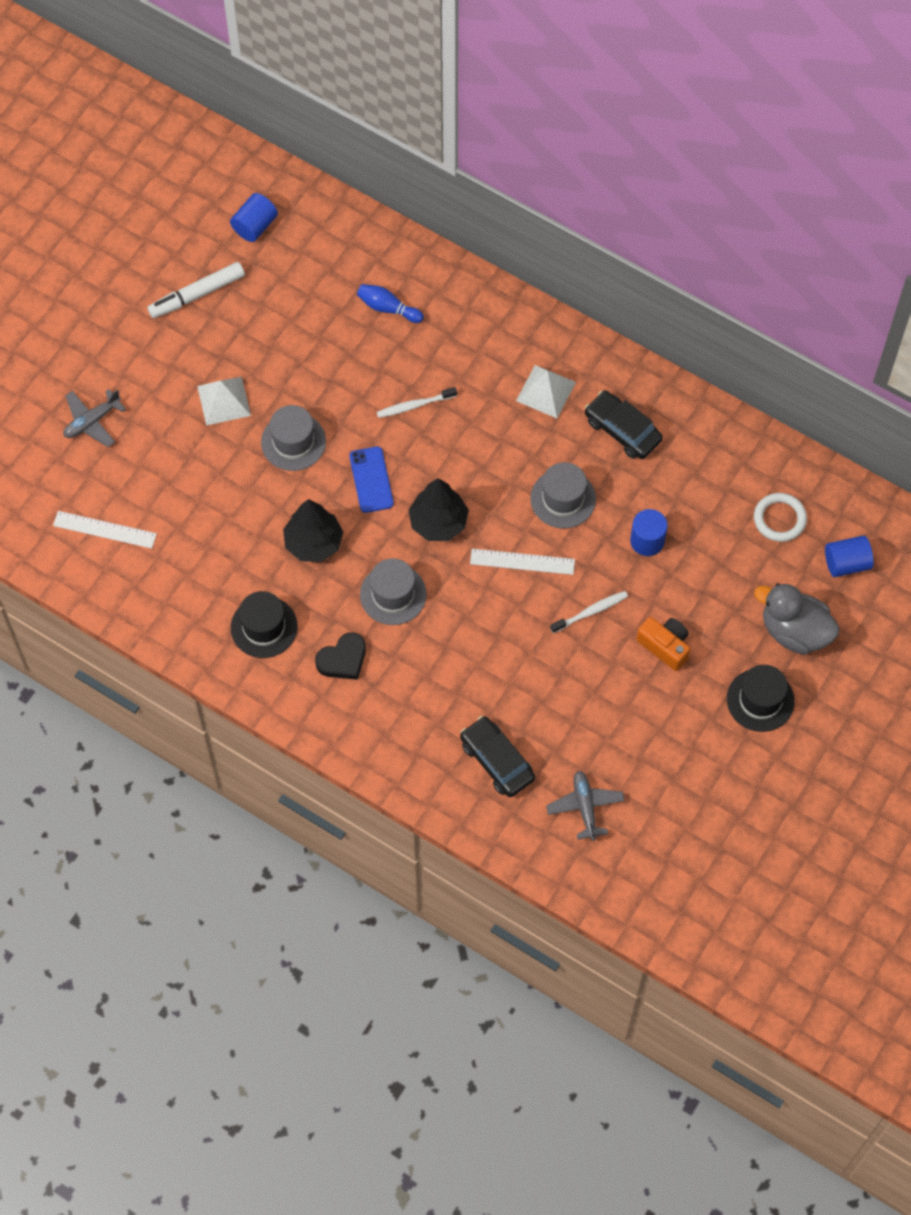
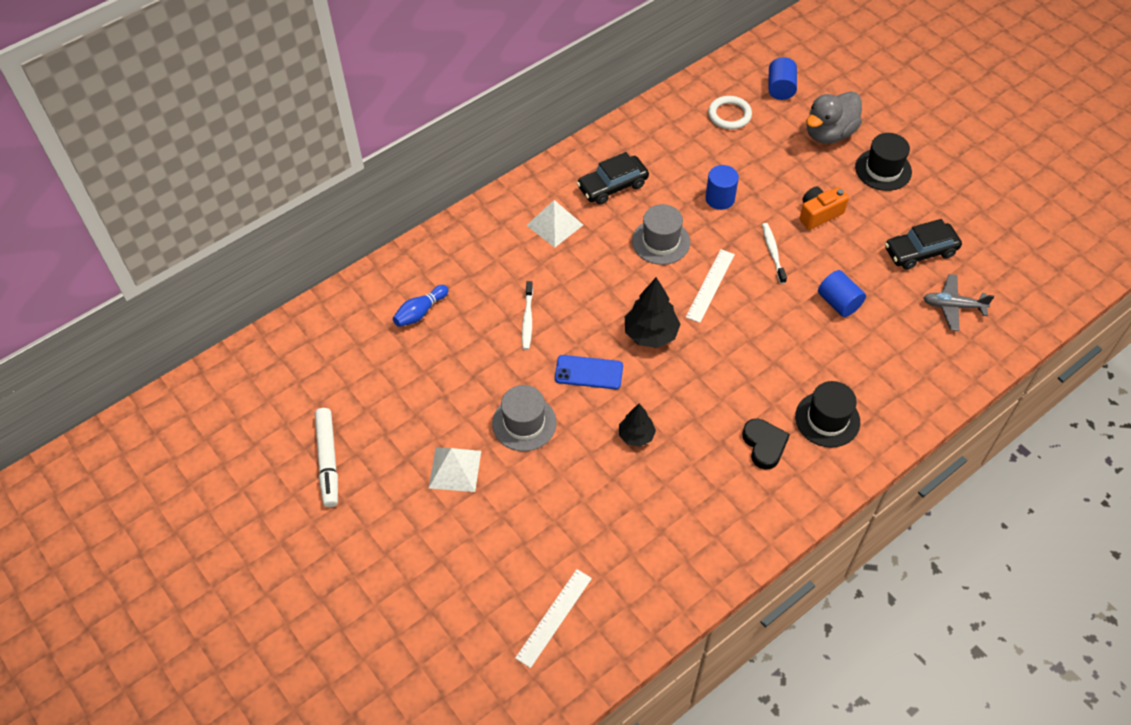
camera: 70 degrees left, 10 degrees down
grey plane [63,389,126,447] -> none
blue cylinder [230,193,278,242] -> blue cylinder moved to [818,270,866,317]
black hat [231,591,298,658] -> black hat moved to [795,381,860,448]
black tree [283,499,343,562] -> black tree [619,404,656,447], size x0.63
grey hat [360,558,427,625] -> none
black car [460,716,535,797] -> black car moved to [885,219,962,270]

